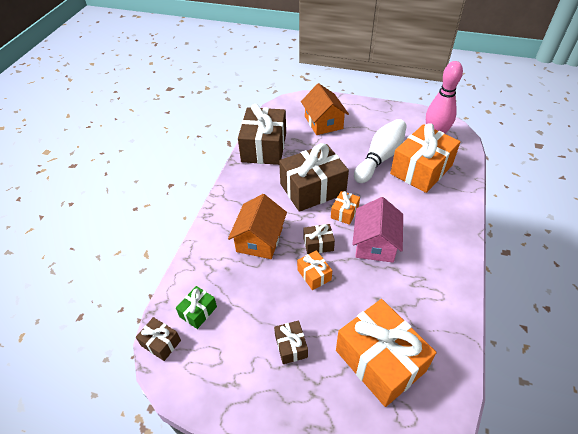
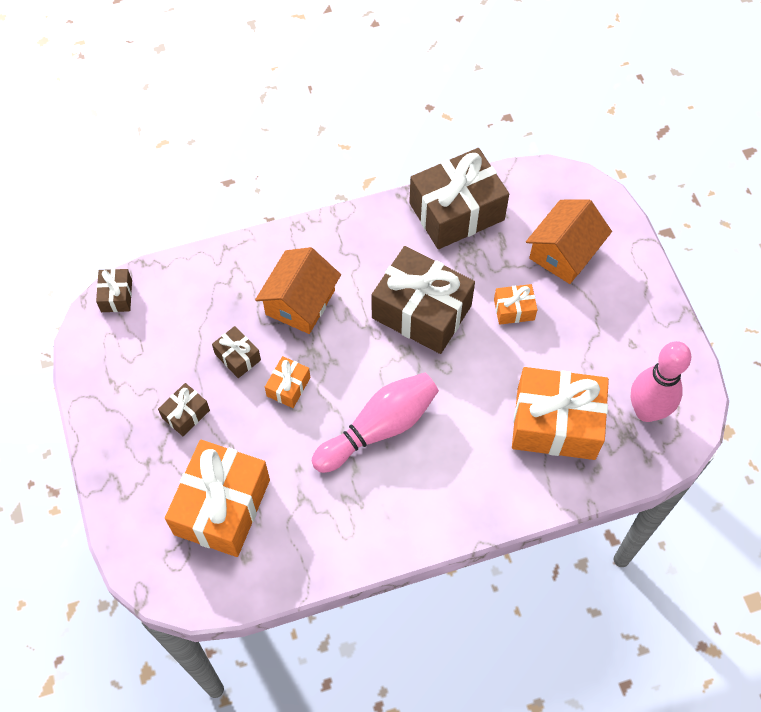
camera: 55 degrees right, 15 degrees up
green gift [176,286,217,329] -> none
orange house [228,194,287,259] -> orange house turned 45 degrees counterclockwise [255,247,341,334]
brown gift [303,224,335,254] -> brown gift moved to [212,326,261,378]
orange gift [331,191,360,225] -> orange gift moved to [494,284,538,325]
pink house [352,197,403,263] -> pink bowling pin [312,373,439,473]
white bowling pin [354,119,407,183] -> none

